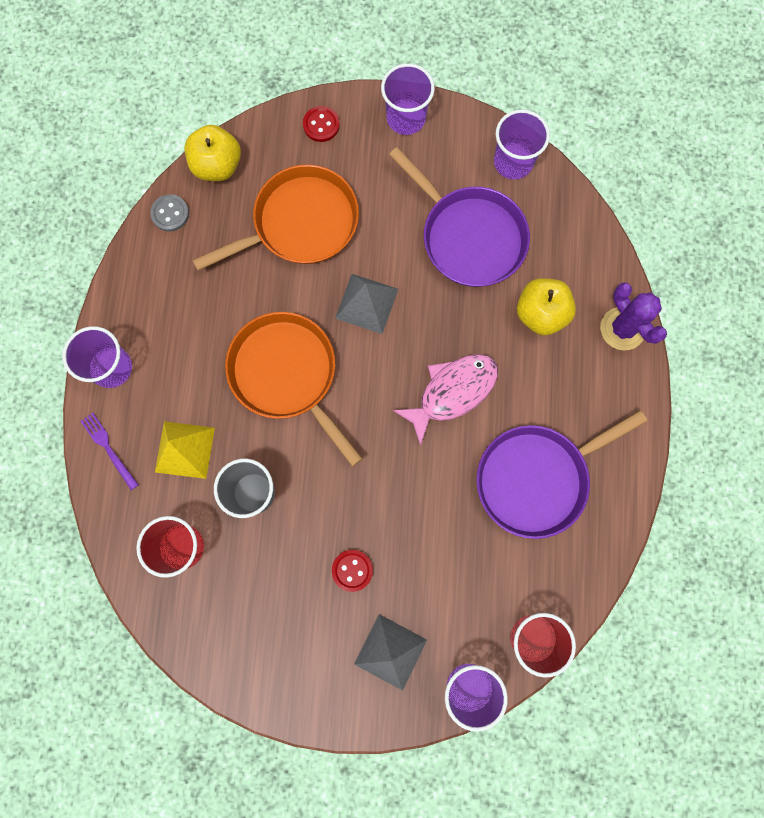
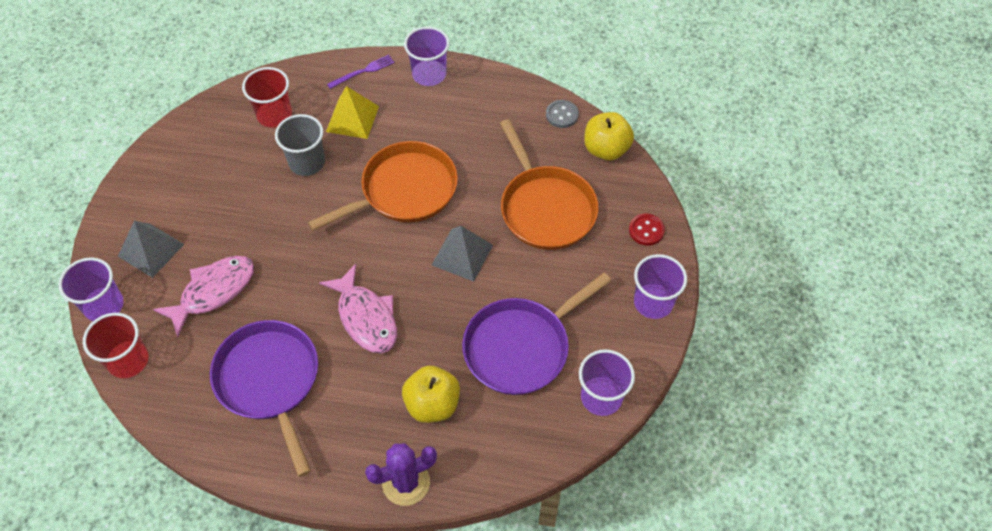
camera: 95 degrees right, 20 degrees down
red button [332,550,373,592] -> none
none -> pink fish [153,256,254,338]

